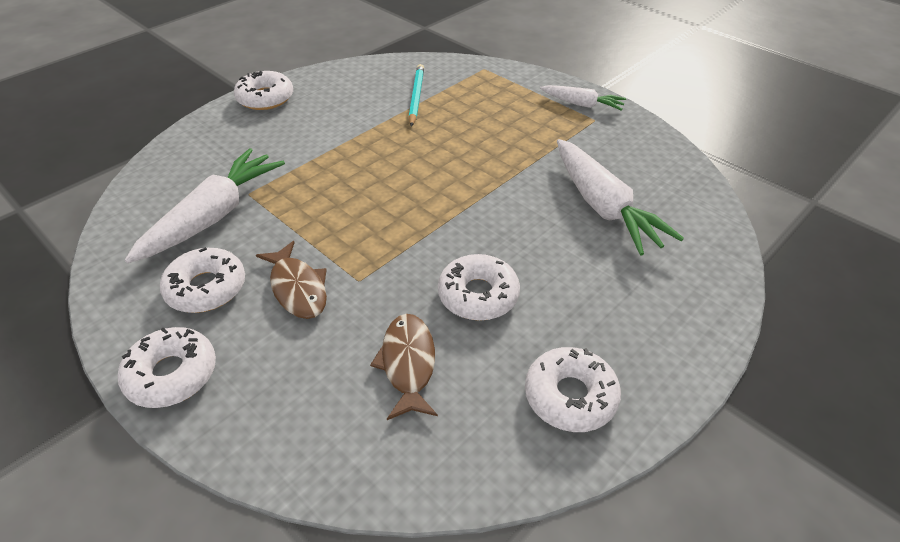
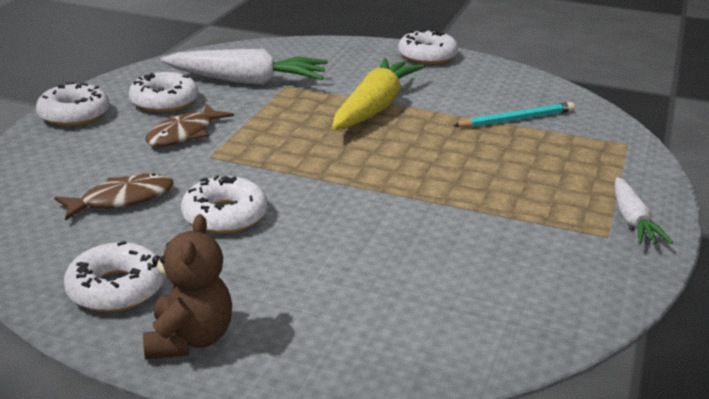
camera: 65 degrees right, 15 degrees down
white carrot [557,139,684,256] -> none
none -> brown teddy bear [143,214,232,359]
none -> yellow carrot [332,58,425,130]

